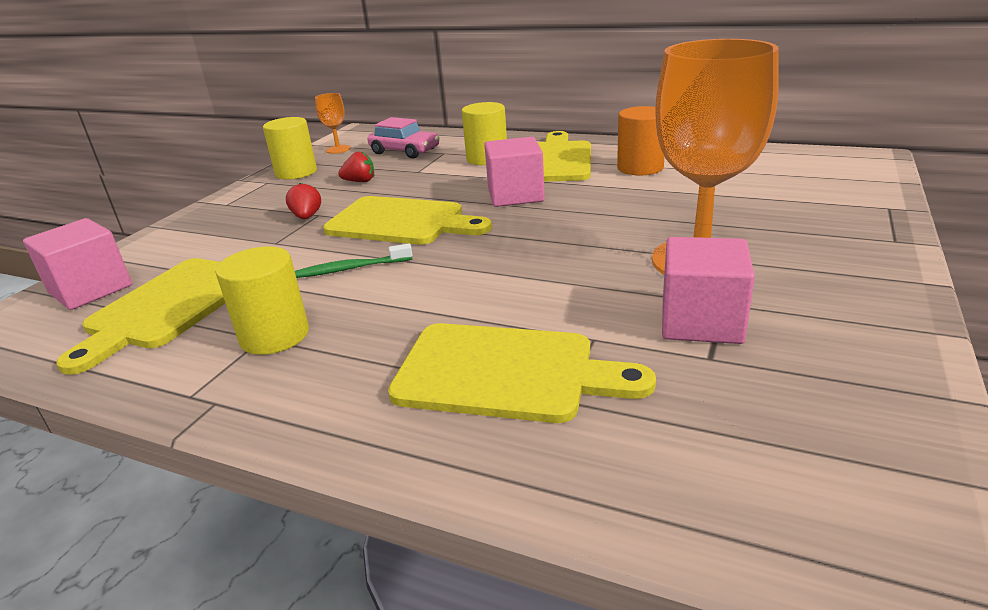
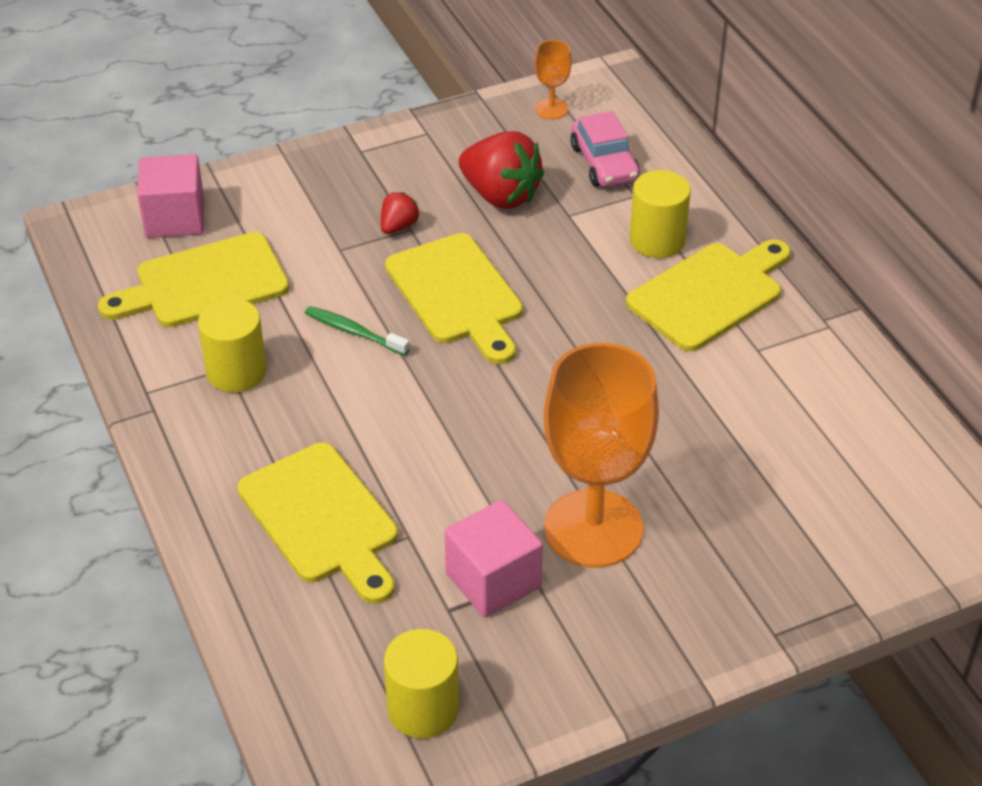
camera: 40 degrees right, 15 degrees up
yellow cylinder [263,117,317,180] -> yellow cylinder moved to [384,629,459,739]
red strawberry [338,152,374,182] -> red strawberry [459,131,544,209], size x2.01
pink cube [484,137,545,207] -> none
orange cylinder [617,106,665,175] -> none

